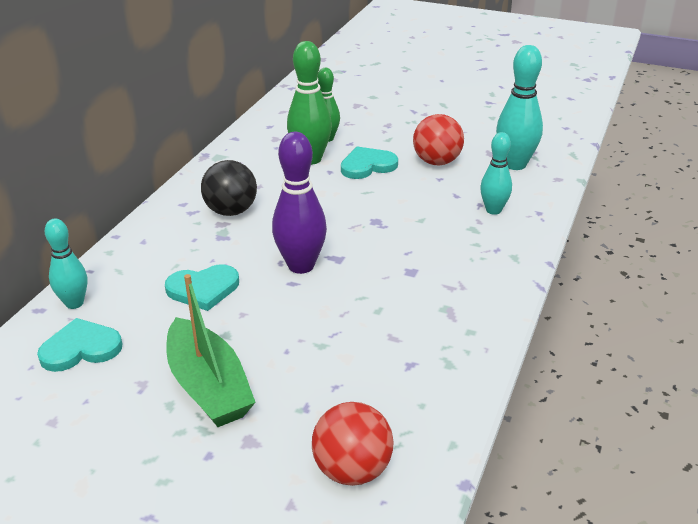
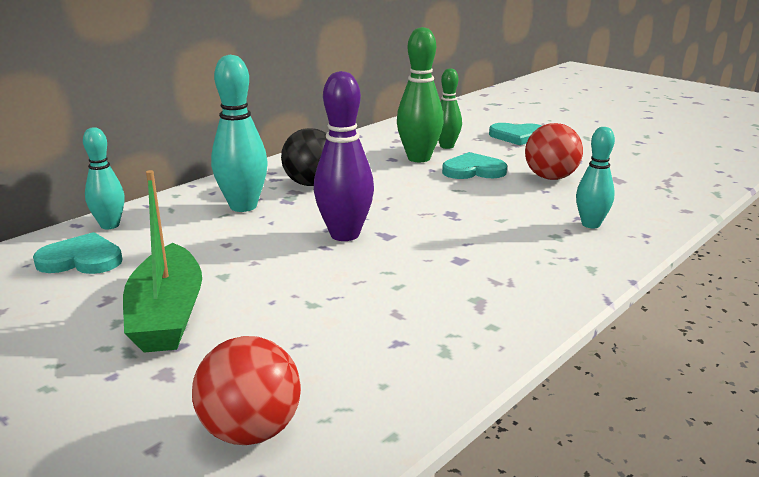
camera: 20 degrees right, 10 degrees down
turquoise heart [165,264,239,311] -> turquoise heart moved to [489,123,542,145]
turquoise bowling pin [496,45,543,170] -> turquoise bowling pin moved to [211,55,268,212]

